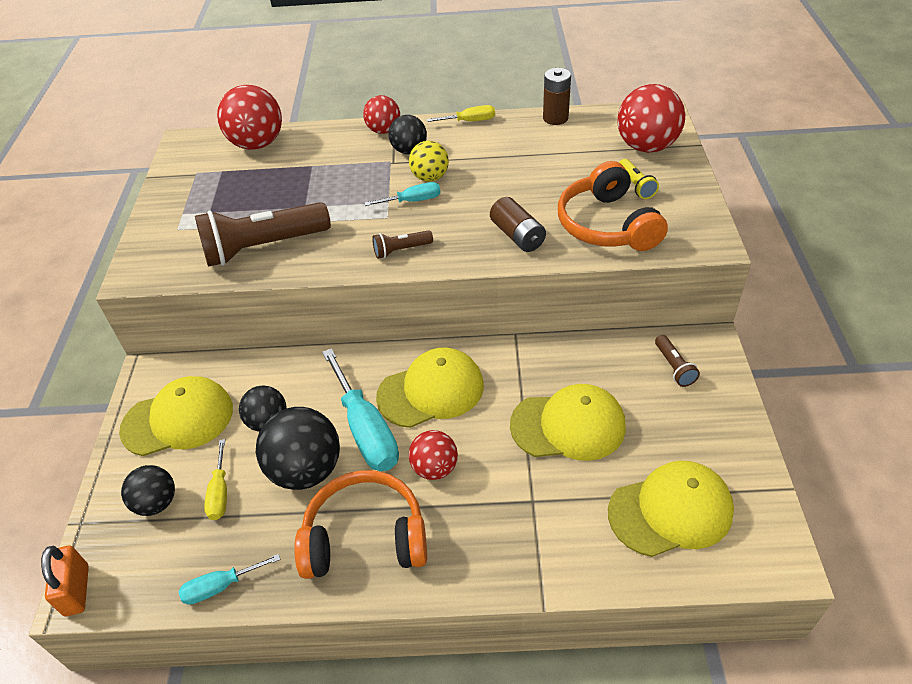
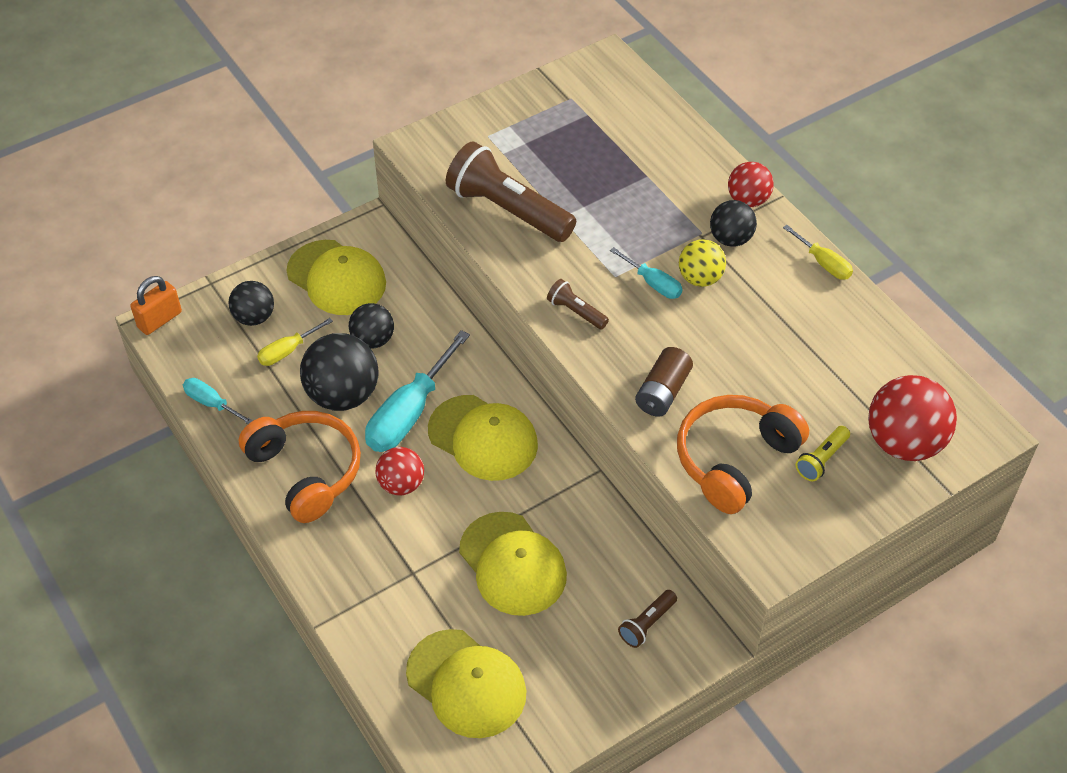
camera: 55 degrees right, 5 degrees up
red ball [217,85,282,150] -> none
brown battery [543,68,571,125] -> none

